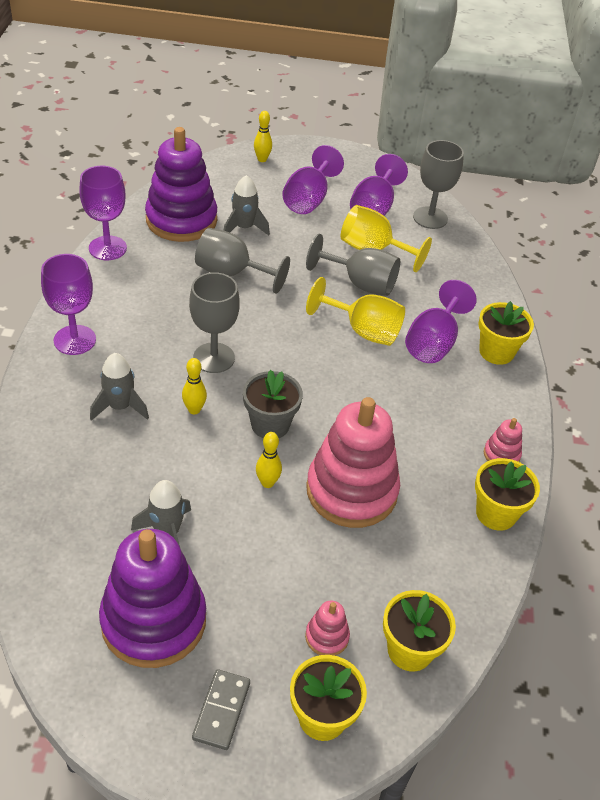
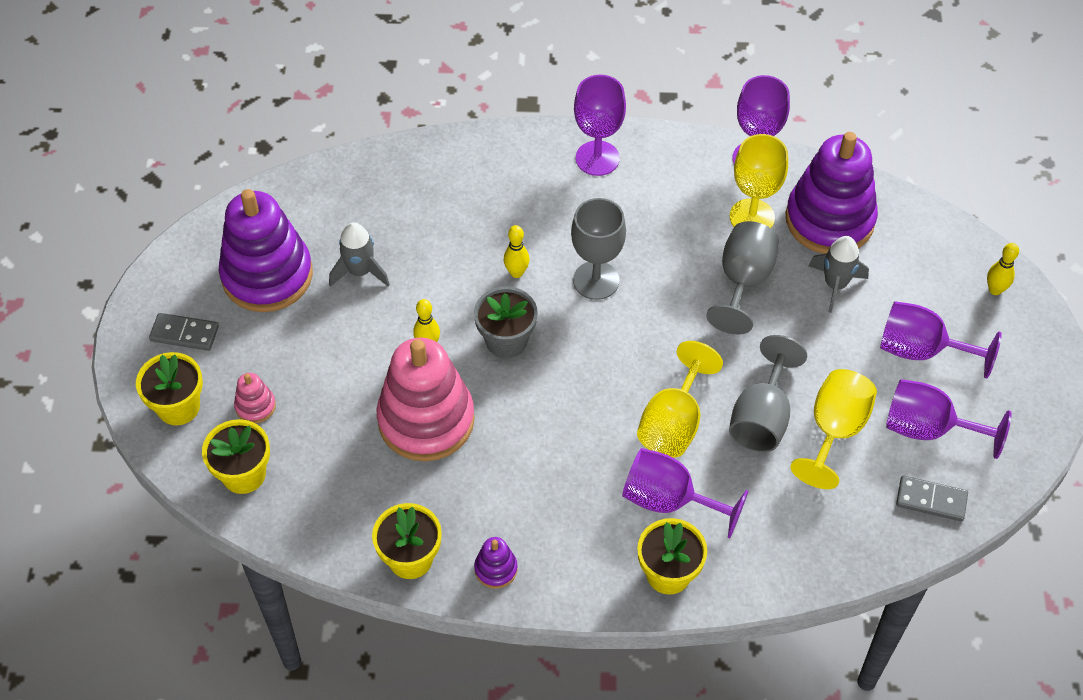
camera: 90 degrees right, 10 degrees up
grey rocket [90,353,149,421] -> none
grey goblet [413,140,464,229] -> grey domino [896,476,968,521]
pink stacking toy [484,418,522,462] -> purple stacking toy [474,537,518,589]
none -> yellow goblet [730,134,788,228]

